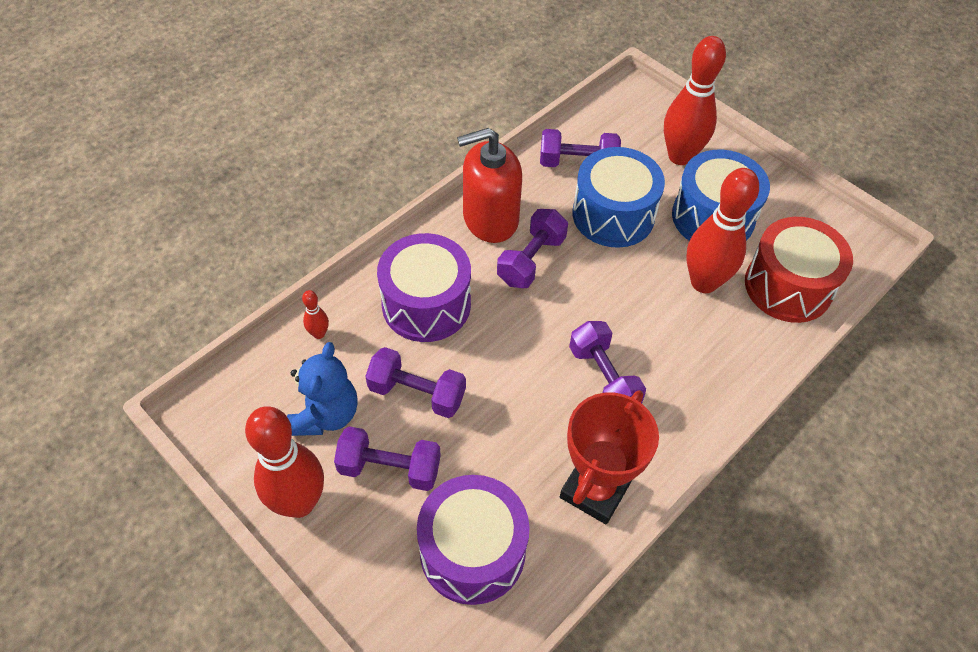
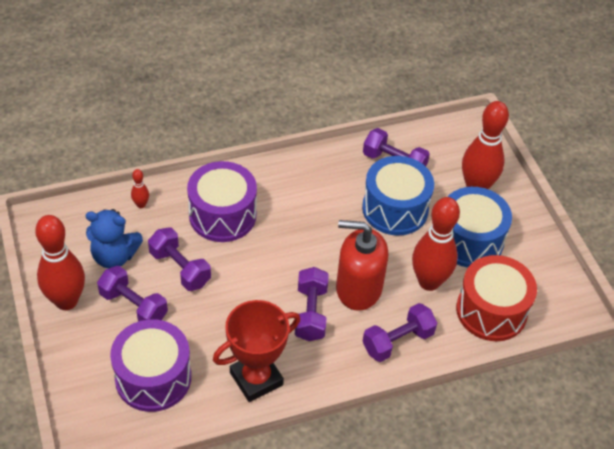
camera: 25 degrees right, 5 degrees down
blue teddy bear [287,342,358,436] -> blue teddy bear turned 60 degrees clockwise [85,209,143,269]
red soap dispenser [457,128,522,243] -> red soap dispenser moved to [336,220,388,311]
purple dumbbell [497,209,568,288] -> purple dumbbell moved to [362,303,437,362]

